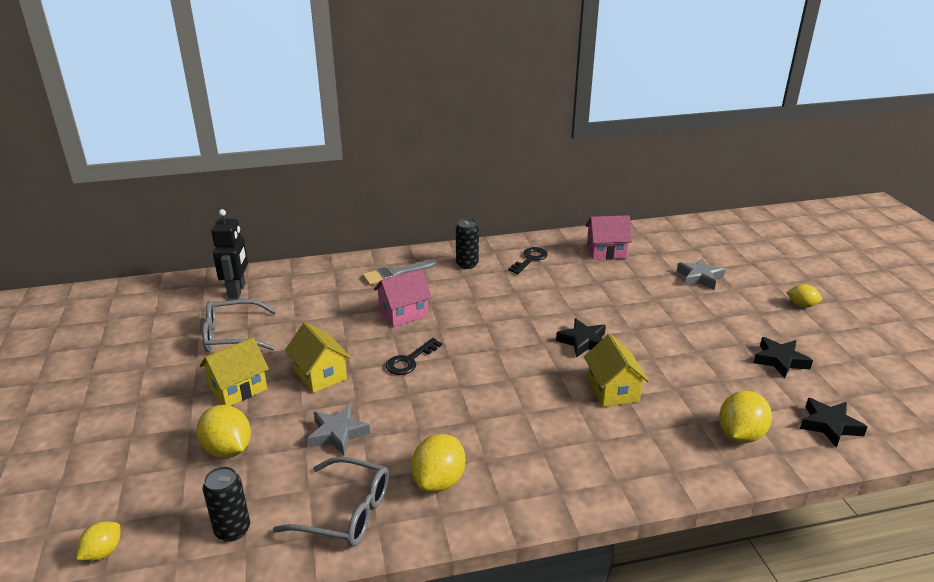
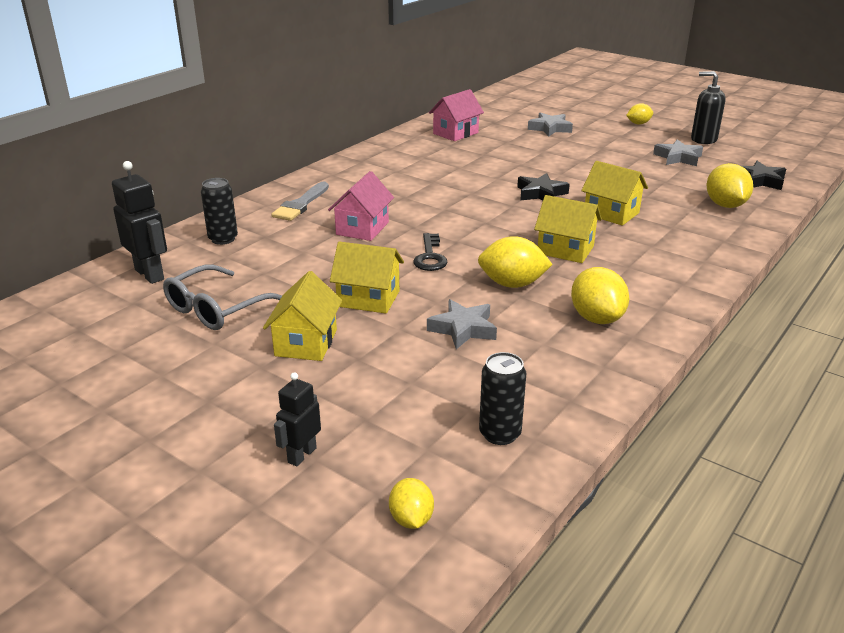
camera: 40 degrees left, 0 degrees up
yellow lemon [196,405,251,458] -> yellow lemon moved to [478,236,553,288]
grey glasses [273,456,389,547] -> none
black can [456,219,479,269] -> black can moved to [201,178,238,245]
black key [508,247,548,274] -> none
black star [753,337,813,378] -> grey star [653,139,703,166]
none -> black robot [274,372,321,467]
none -> yellow house [534,195,602,263]
none -> black soap dispenser [691,71,726,144]

